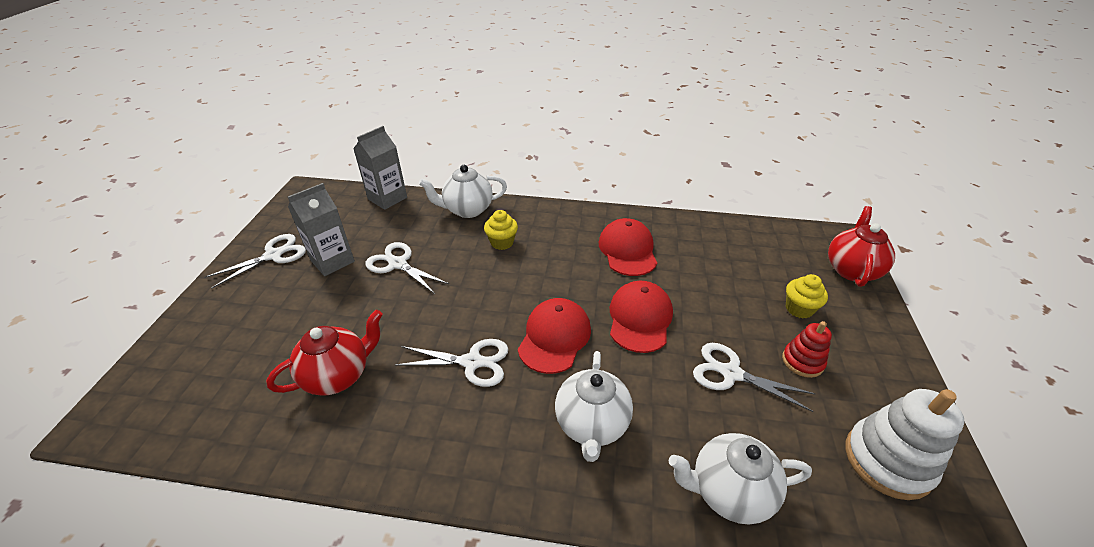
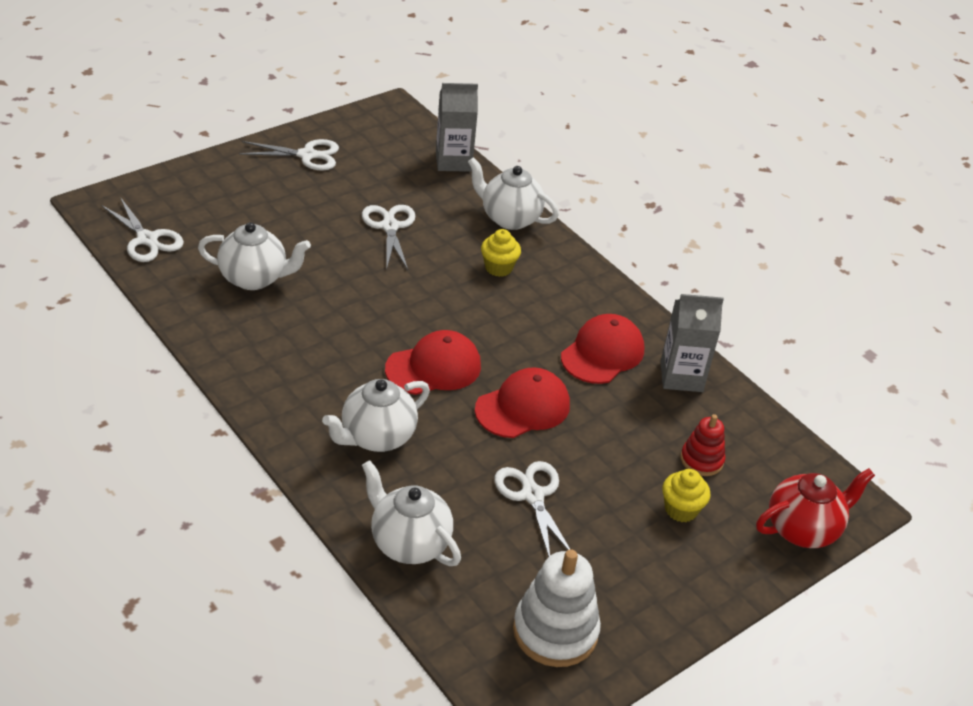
camera: 40 degrees right, 0 degrees up
red teapot [266,310,383,396] -> white teapot [198,222,311,290]
grey carton [288,183,355,276] -> grey carton moved to [660,294,724,392]
white scissors [395,339,508,387] -> white scissors moved to [101,197,184,262]
red stacking toy [782,321,832,378] -> red stacking toy moved to [681,414,725,476]

